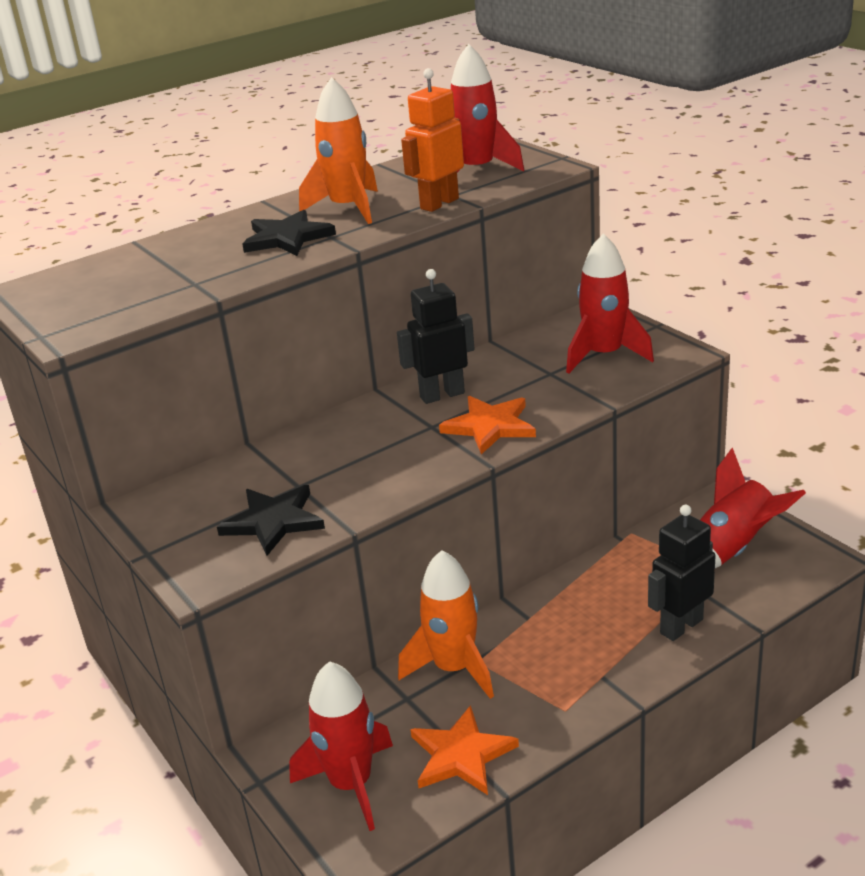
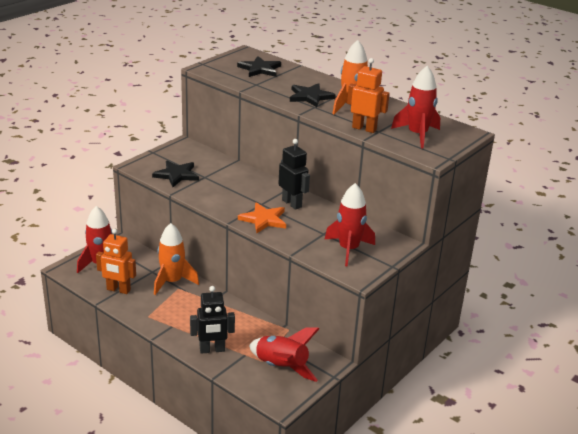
camera: 70 degrees right, 0 degrees up
orange star [410,705,519,795] -> orange robot [96,229,136,294]
black robot [648,505,716,641] -> black robot turned 135 degrees clockwise [190,286,235,354]
none -> black star [237,56,281,77]

